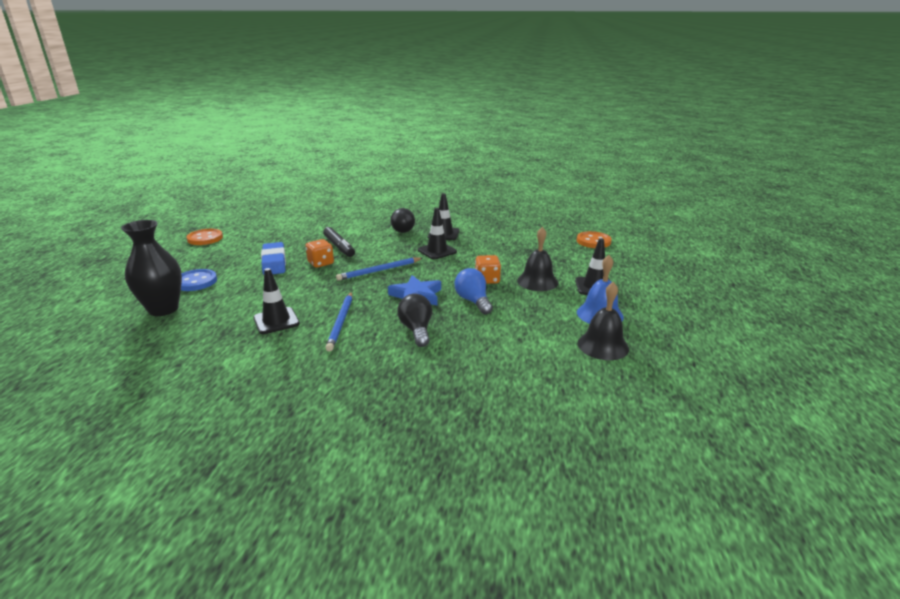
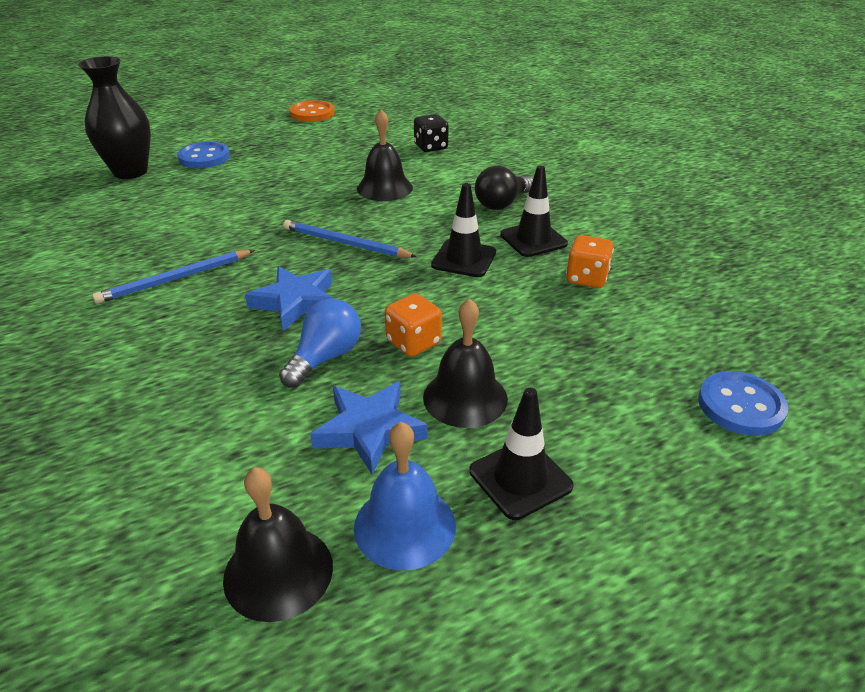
camera: 55 degrees right, 10 degrees up
black traffic cone [253,268,300,334] -> none
blue eraser [261,242,286,275] -> none
orange dice [305,239,334,268] -> orange dice moved to [566,235,614,288]
black marker [323,227,355,257] -> black bell [357,109,413,201]
black light bulb [397,294,432,347] -> none
orange button [577,231,612,248] -> blue button [698,371,788,436]
none -> blue star [310,381,428,475]
none -> black dice [414,114,449,152]

